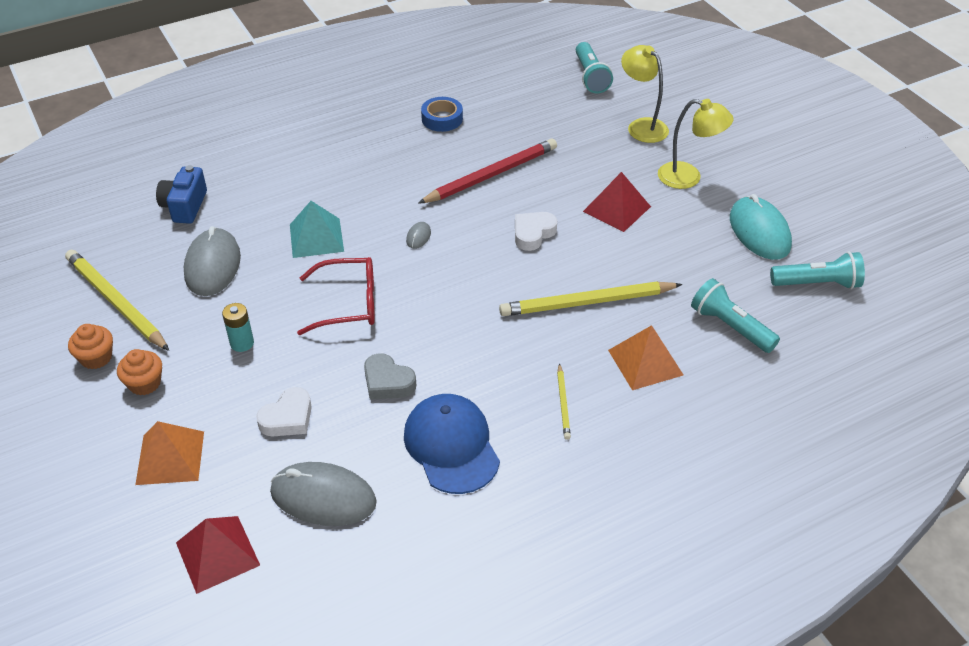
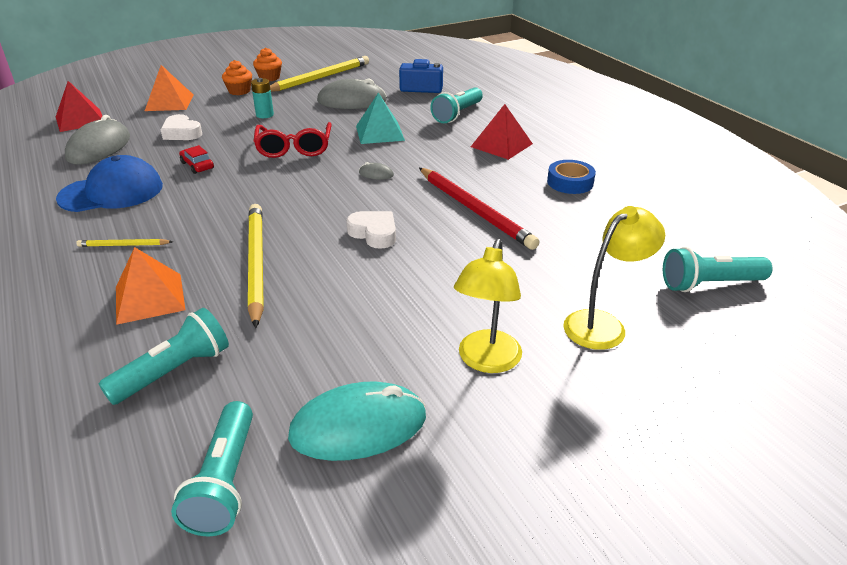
camera: 90 degrees right, 10 degrees down
grey heart [364,353,416,399] -> red car [179,145,214,174]
red pyramid [583,172,651,232] -> red pyramid moved to [471,104,533,160]
none -> turquoise flashlight [430,87,483,123]

